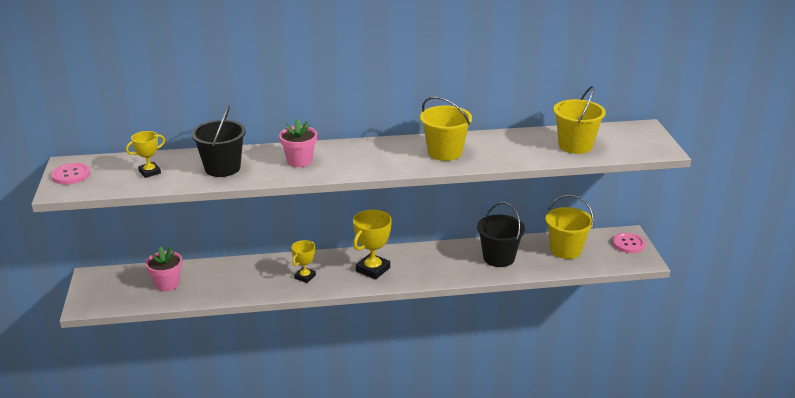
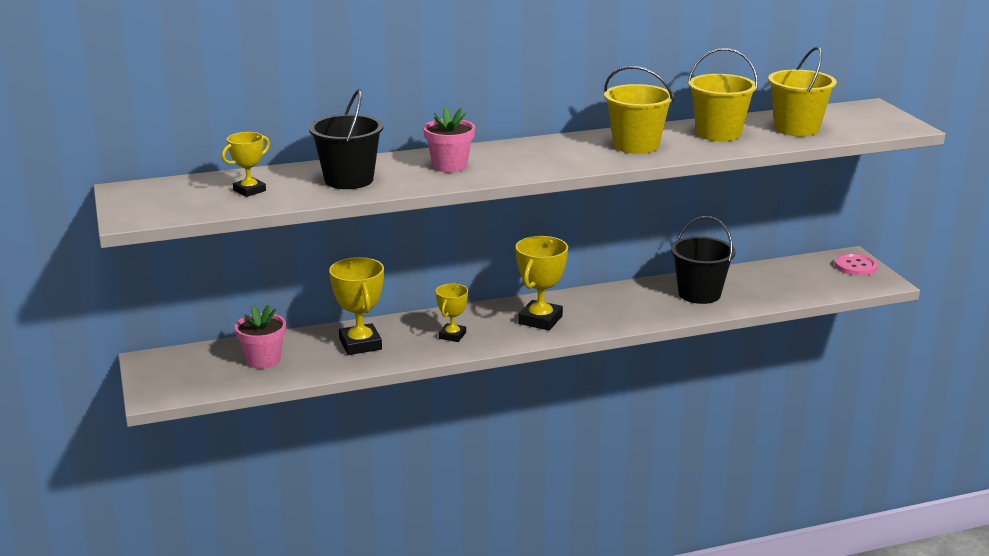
camera: 10 degrees left, 5 degrees down
pink button [51,163,90,185] -> none
yellow bucket [545,195,594,259] -> yellow bucket moved to [688,48,758,141]
none -> yellow trophy [329,257,384,355]

